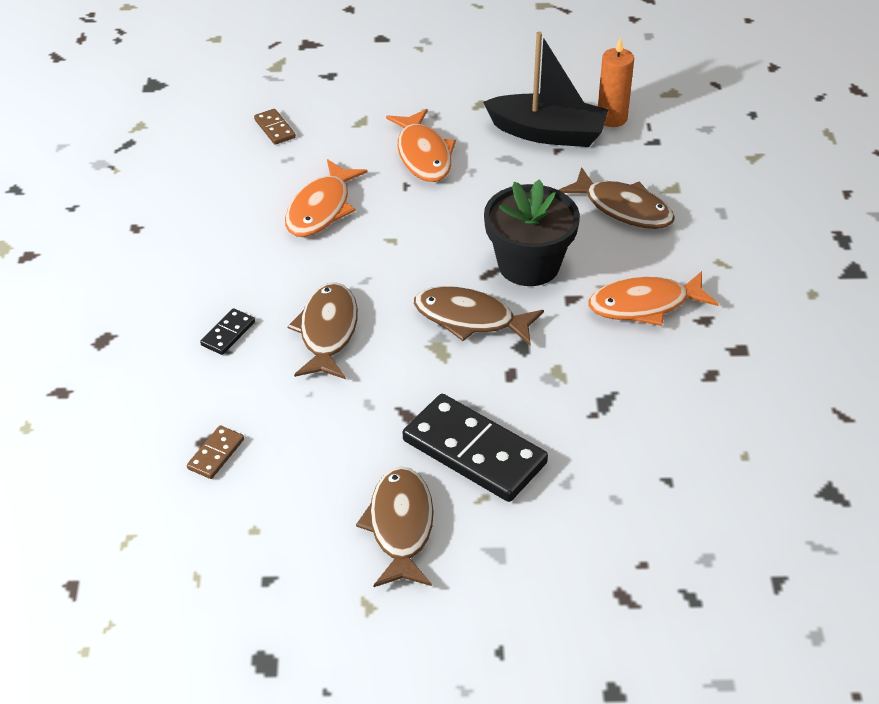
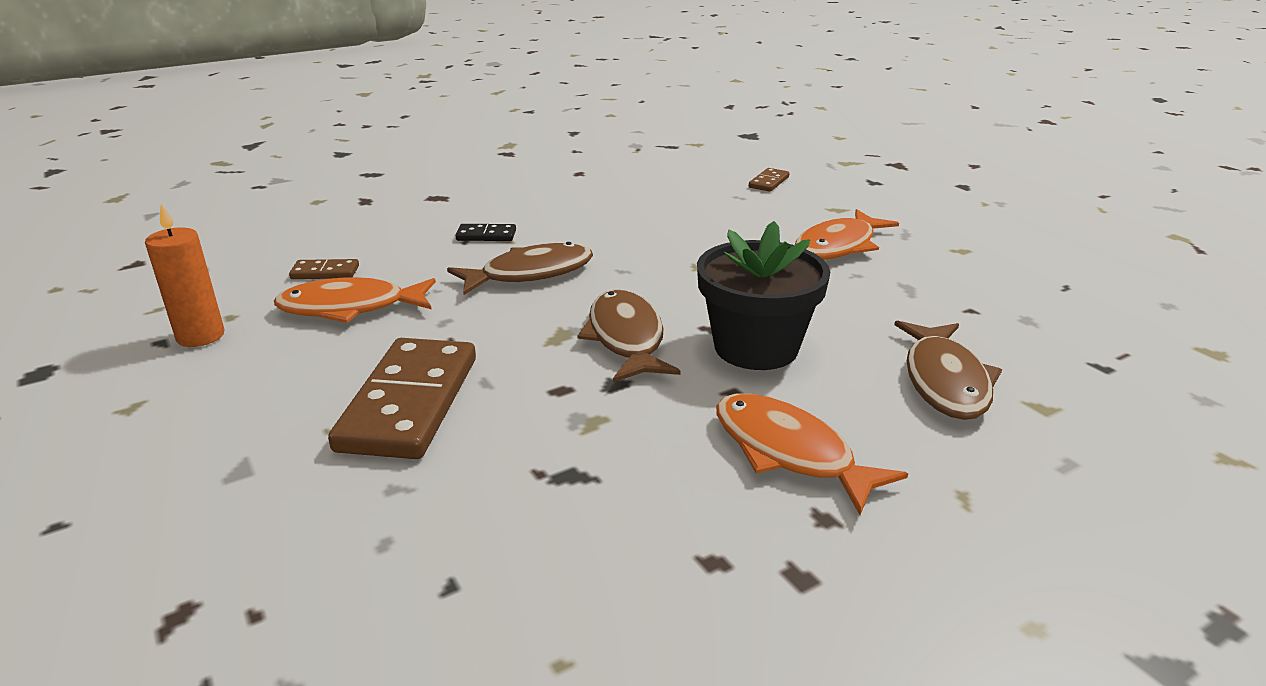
camera: 60 degrees right, 15 degrees down
orange fish [285,159,368,237] -> orange fish moved to [274,277,436,323]
brown fish [356,466,434,587] -> none
black domino [403,394,548,502] -> brown domino [328,338,476,459]
black boat [483,32,609,147] -> none
orange candle [598,37,634,127] -> orange candle moved to [145,204,225,347]

